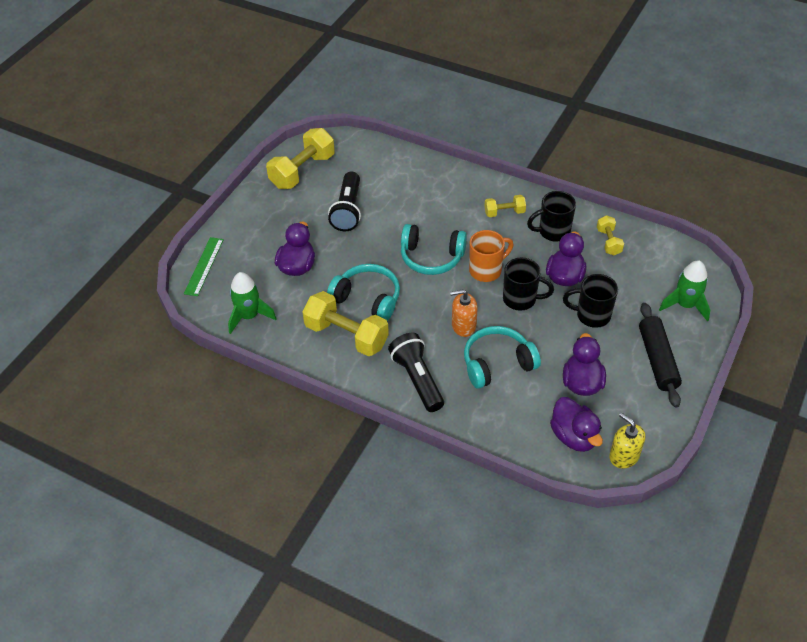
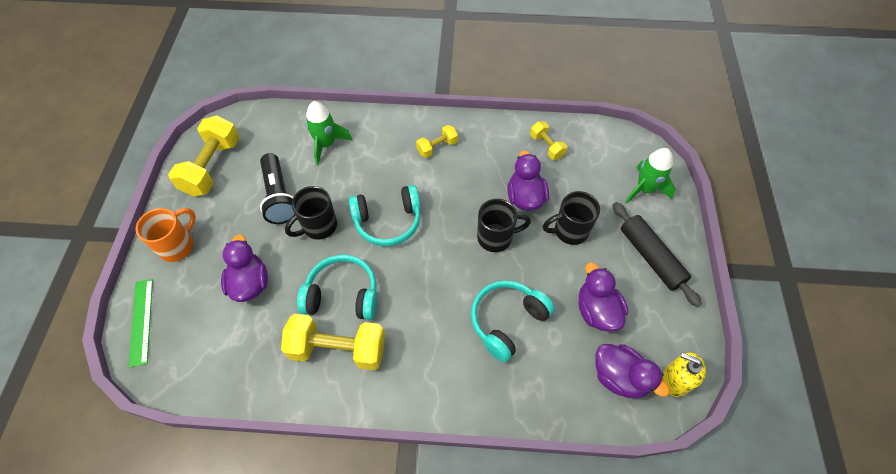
camera: 25 degrees left, 10 degrees up
green rocket [228,272,277,334] -> green rocket moved to [306,101,352,165]
black flashlight [388,333,444,412] -> none
orange soap dispenser [450,289,478,337] -> none
orange mug [469,230,513,282] -> orange mug moved to [135,208,196,262]
black mug [527,191,576,242] -> black mug moved to [285,186,337,240]

